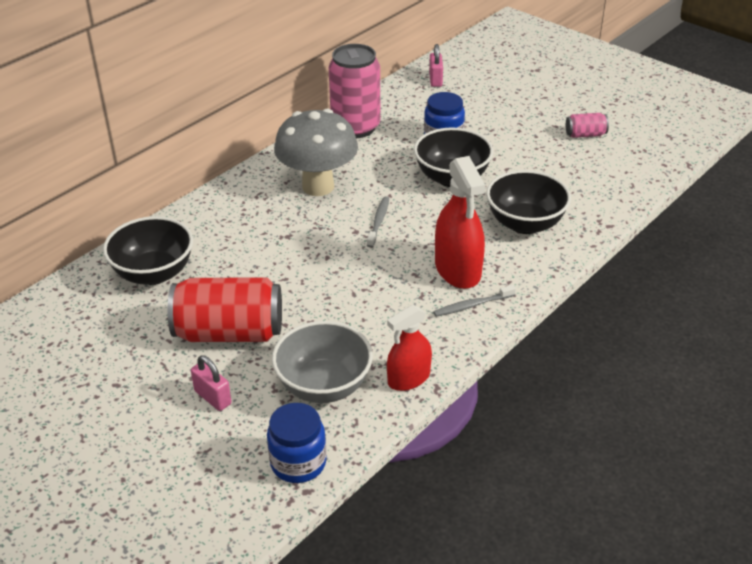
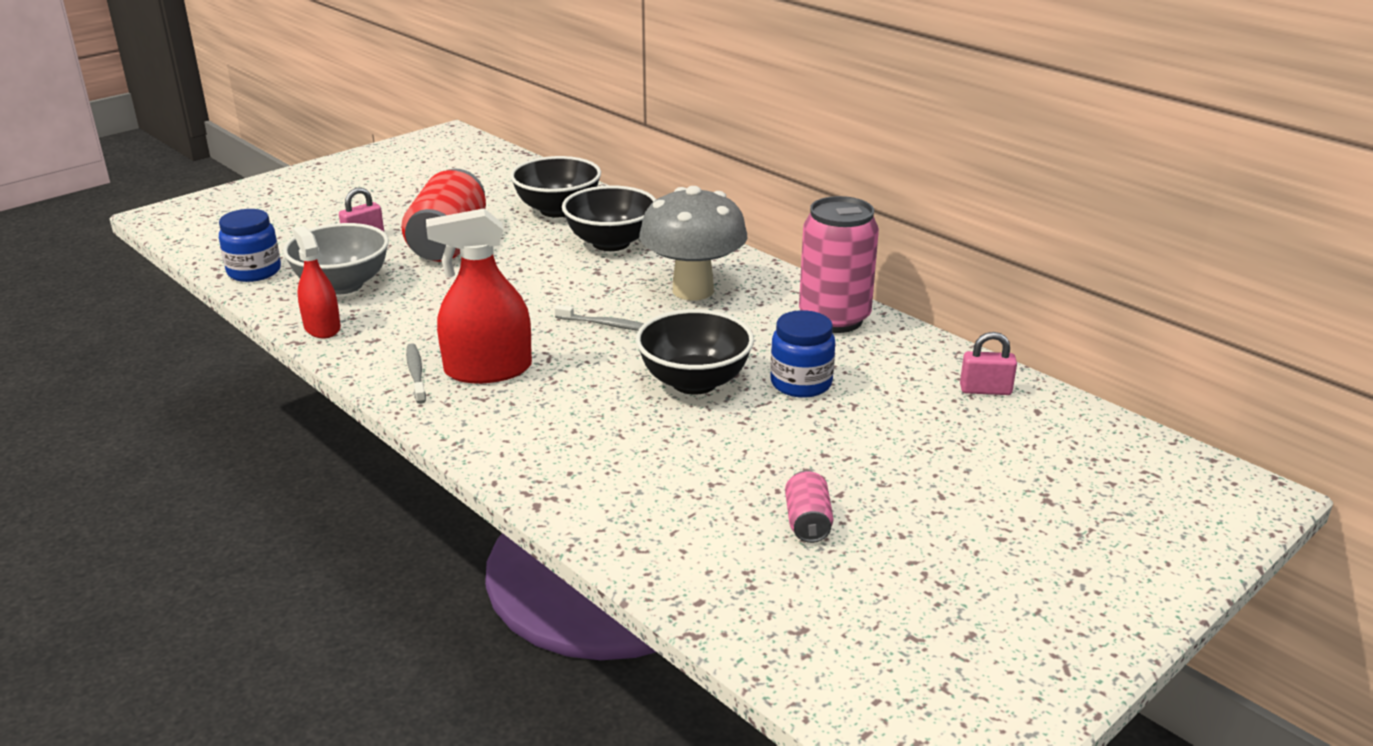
camera: 95 degrees right, 10 degrees down
black bowl [486,170,571,234] -> black bowl moved to [562,186,656,251]

